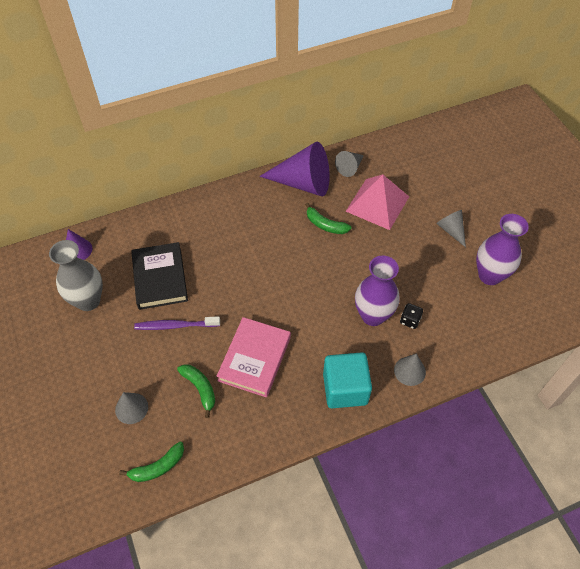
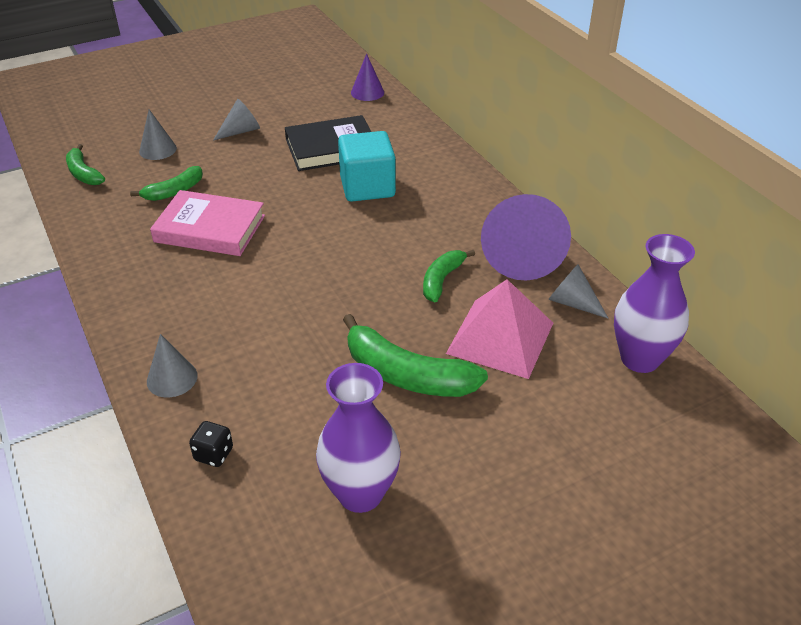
camera: 85 degrees right, 15 degrees down
grey vase [49,240,103,311] -> none
purple toothbrush [134,316,220,330] -> none
turquoise cube [323,352,372,408] -> turquoise cube moved to [338,131,396,202]
purple vase [355,256,400,326] -> purple vase moved to [614,234,695,373]
black dice [400,303,423,329] -> black dice moved to [189,421,233,467]
grey cone [436,210,466,247] -> grey cone moved to [213,99,260,140]
none -> green banana [343,314,488,397]

